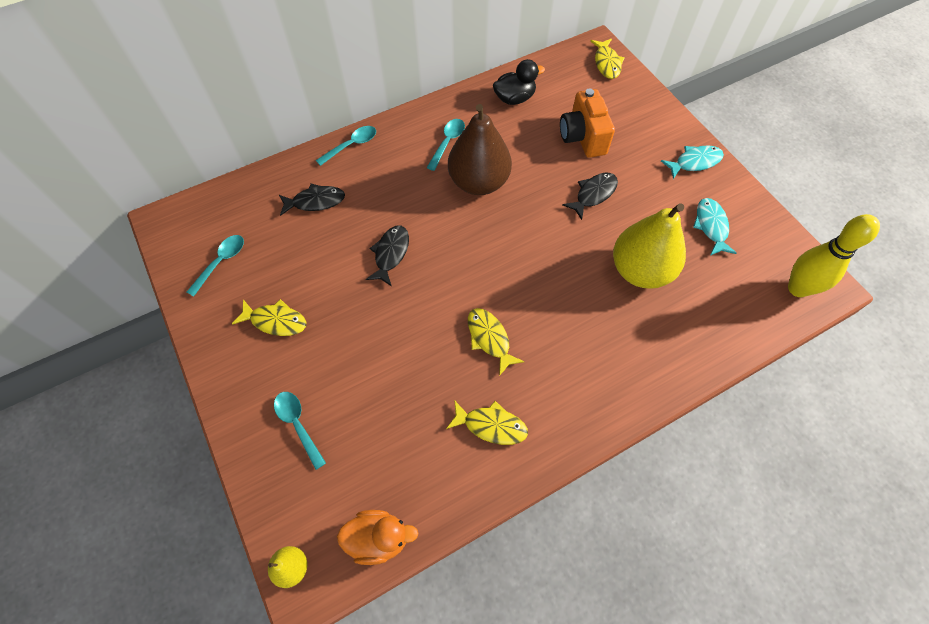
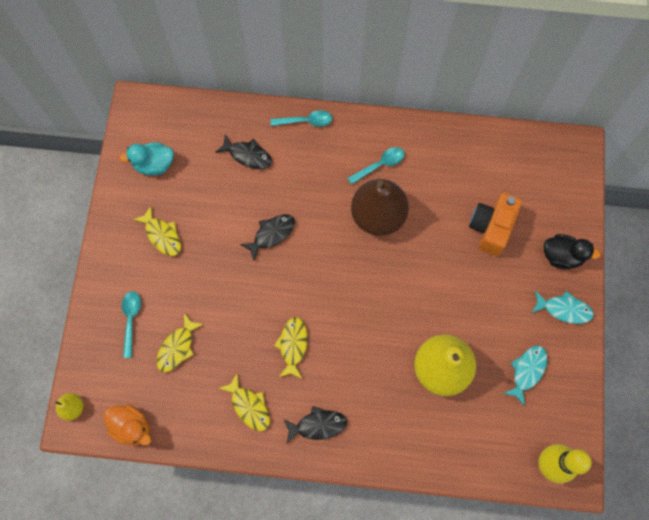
camera: 35 degrees right, 10 degrees up
turquoise spoon [187,235,244,297] -> turquoise duck [119,142,174,176]
black duck [493,59,545,105] -> black duck moved to [544,234,601,269]
black fish [562,173,618,220] -> black fish moved to [283,406,347,443]
yellow fish [591,39,625,79] -> yellow fish moved to [156,313,204,372]

